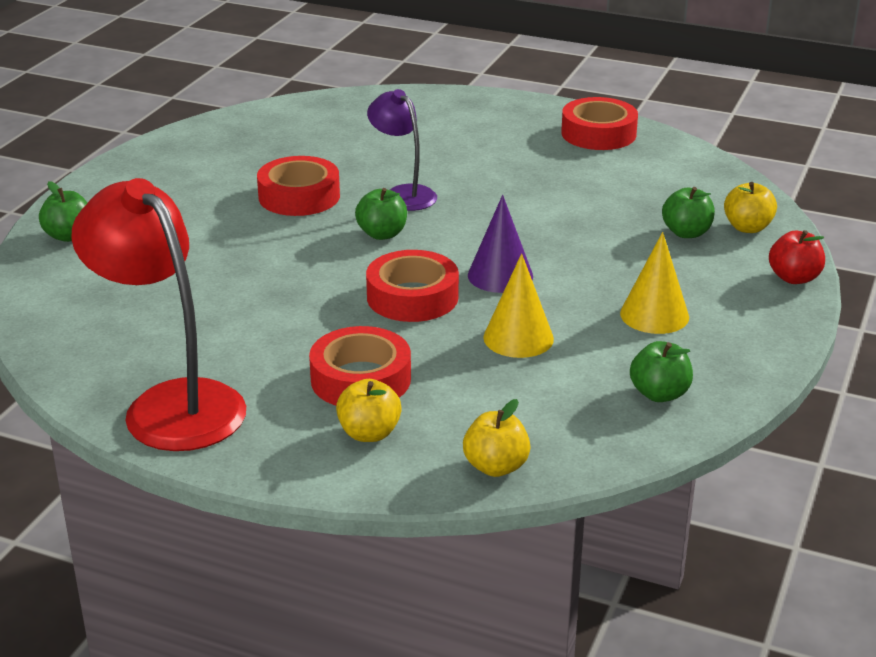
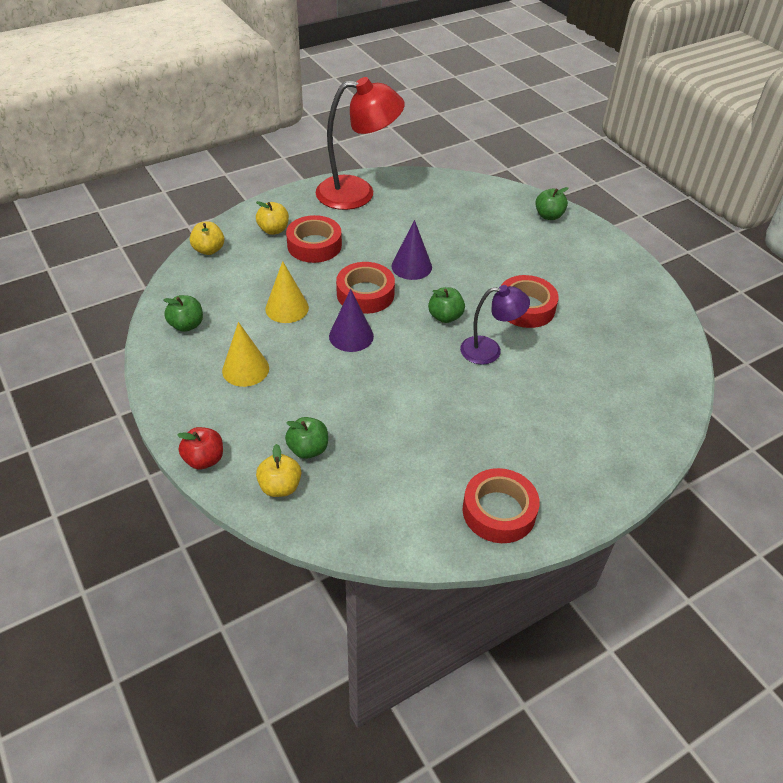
camera: 125 degrees right, 15 degrees up
none -> purple cone [392,220,432,280]

